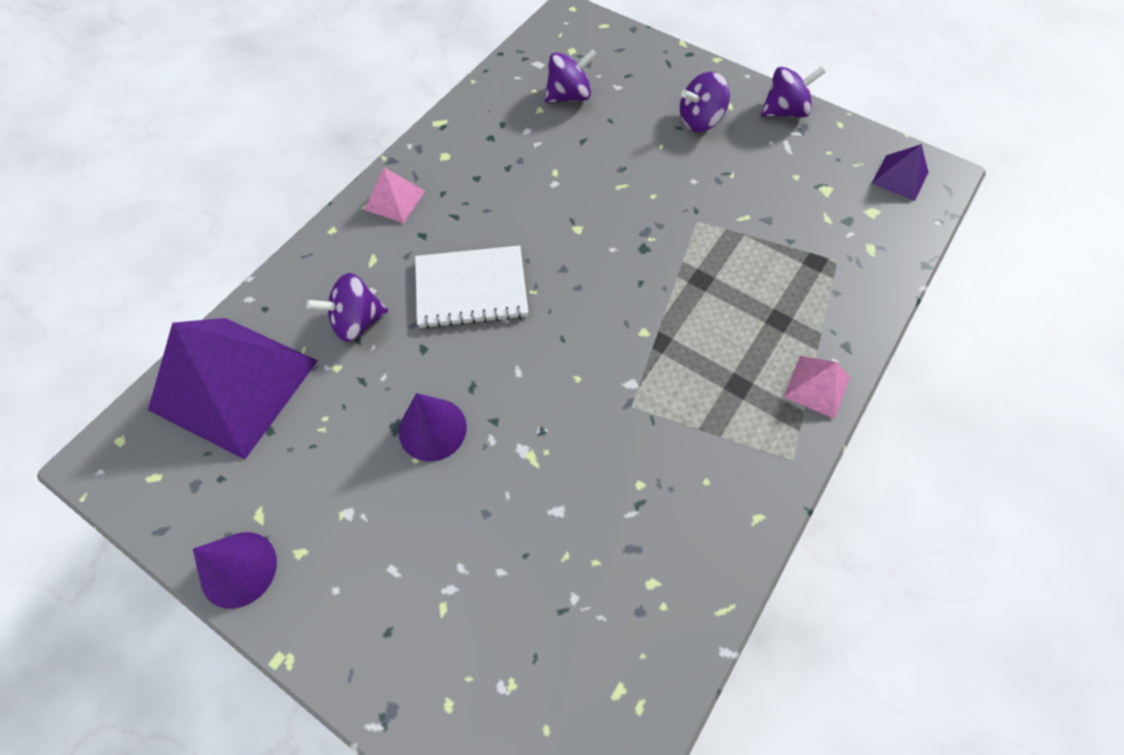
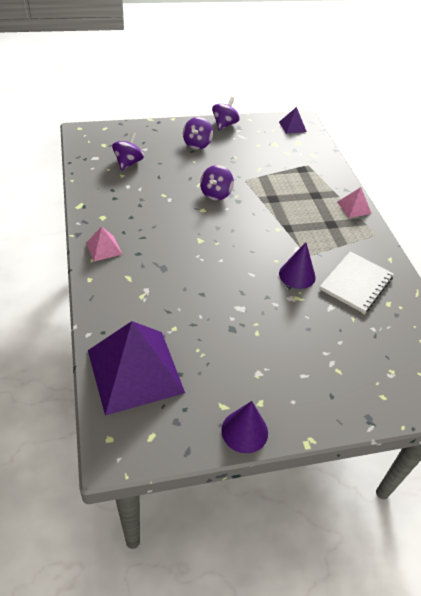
camera: 50 degrees left, 15 degrees down
purple spinning top [306,273,388,342] -> purple spinning top moved to [200,165,234,200]
purple cone [399,393,467,461] -> purple cone moved to [279,242,316,289]
white notebook [415,245,529,329] -> white notebook moved to [320,252,394,313]

